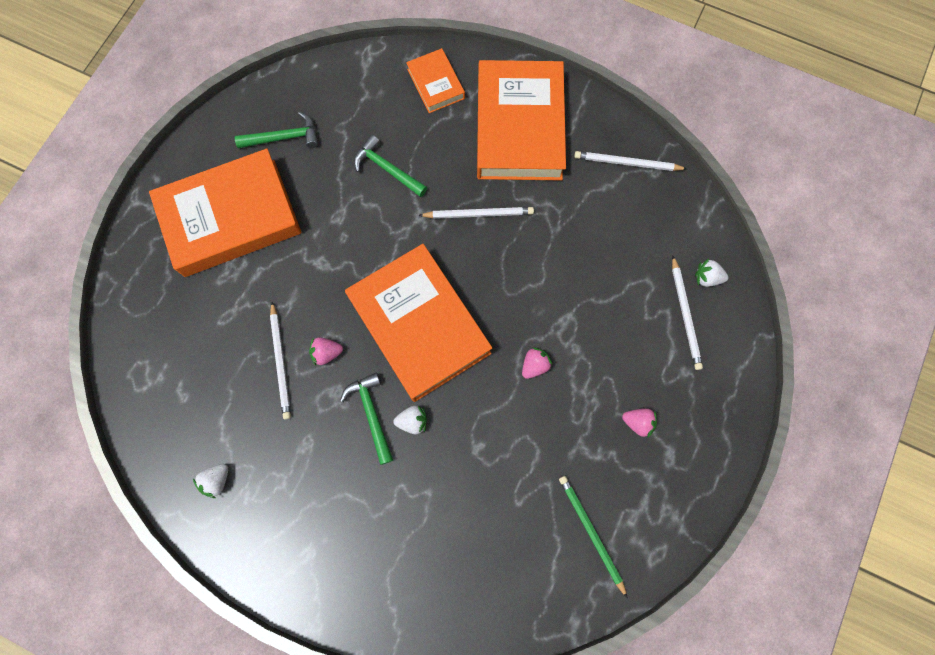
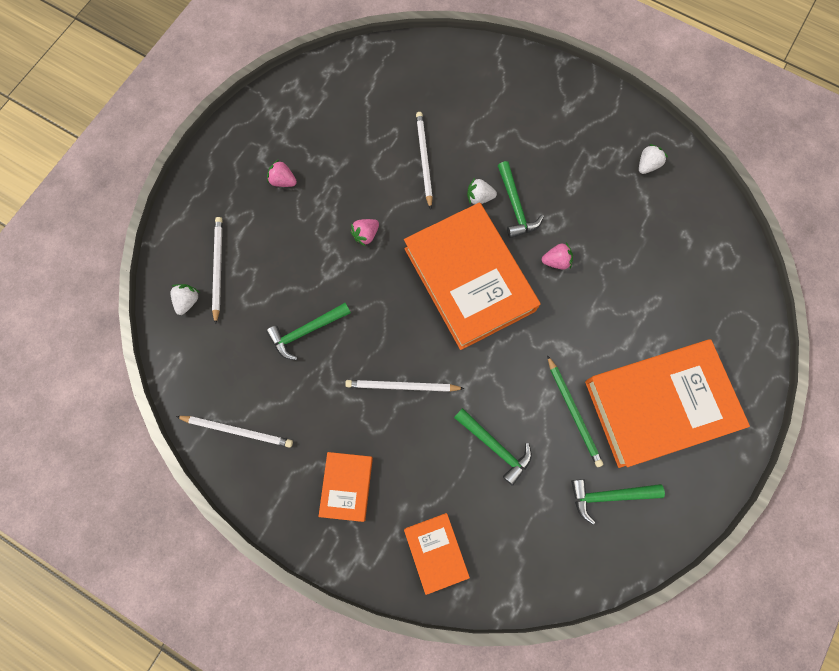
camera: 175 degrees left, 0 degrees up
white pencil [270,302,291,419] -> white pencil moved to [416,112,433,210]
orange book [477,60,566,180] -> orange book [318,452,373,522], size x0.48
green pencil [559,476,628,598] -> green pencil moved to [547,355,604,467]
white strawberry [695,259,728,287] -> white strawberry turned 90 degrees counterclockwise [170,284,200,315]
none -> green hammer [266,303,351,360]

